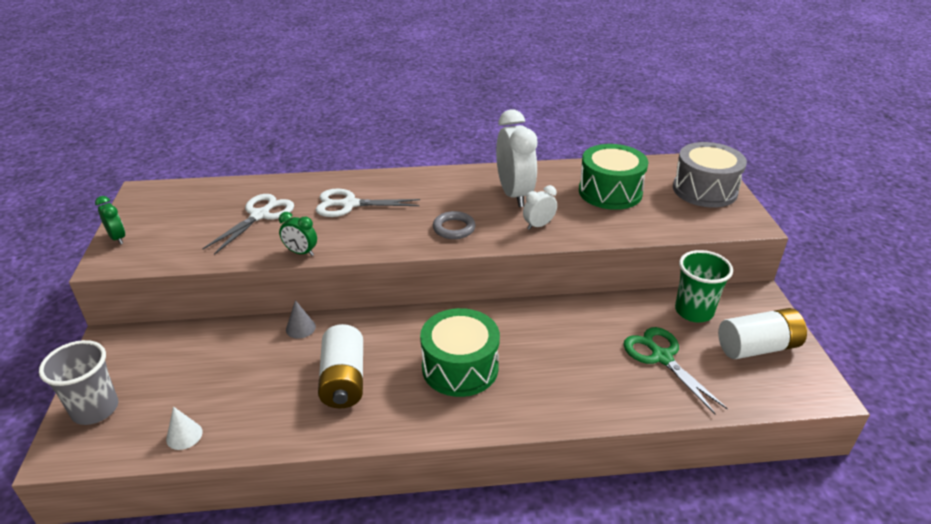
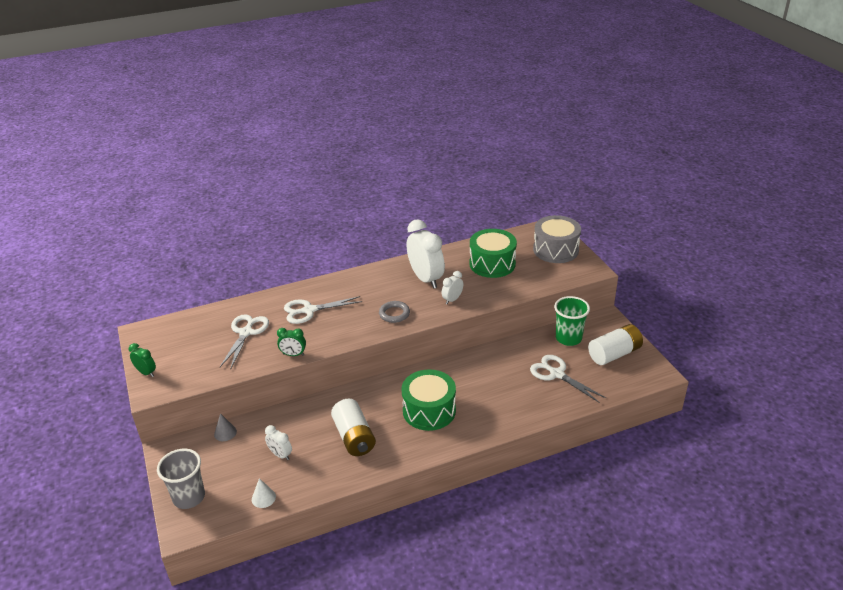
camera: 15 degrees left, 0 degrees up
grey cone [286,300,316,339] -> grey cone moved to [214,413,237,441]
green scissors [623,327,728,414] -> white scissors [530,355,606,403]
none -> white clock [265,425,292,460]

